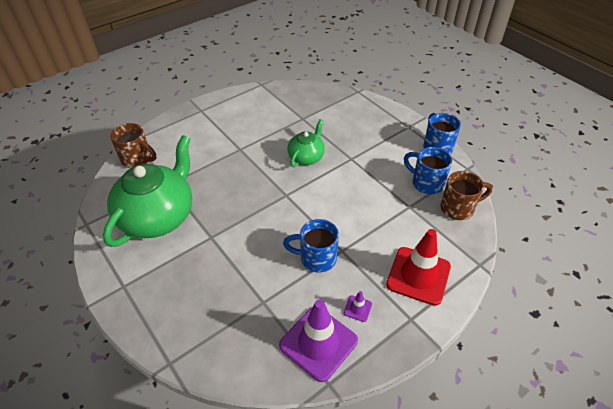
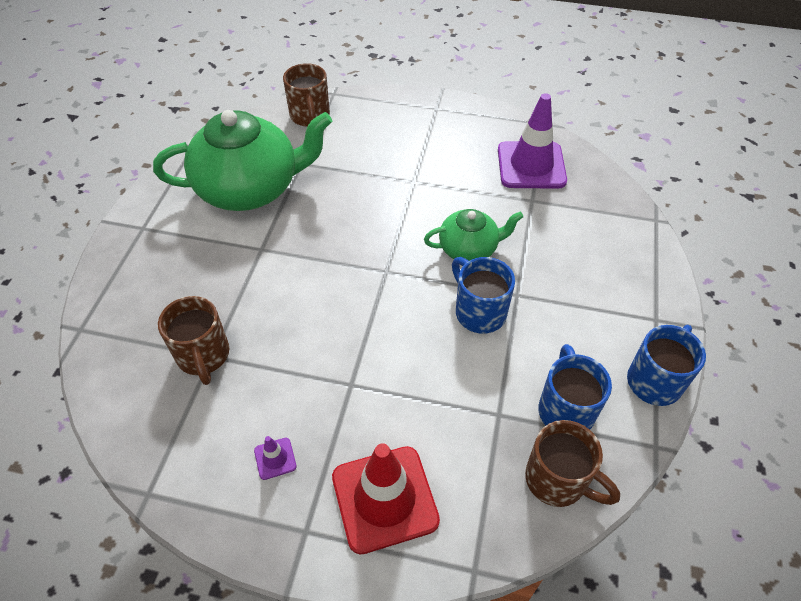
camera: 50 degrees right, 5 degrees up
purple traffic cone [279,299,358,382] -> purple traffic cone moved to [498,93,567,189]
blue mug [283,219,339,272] -> blue mug moved to [452,257,515,334]
none -> brown mug [158,296,229,385]

